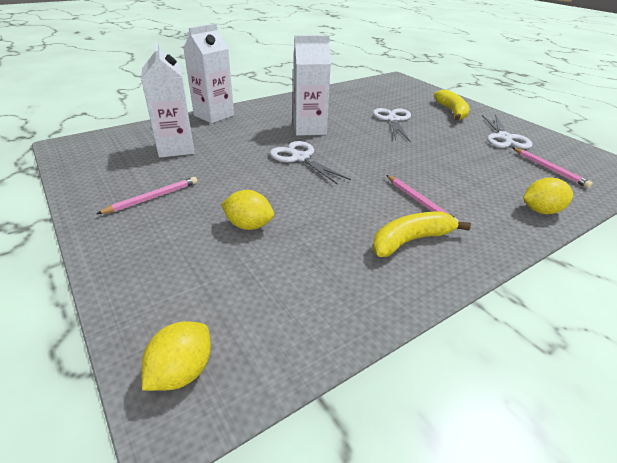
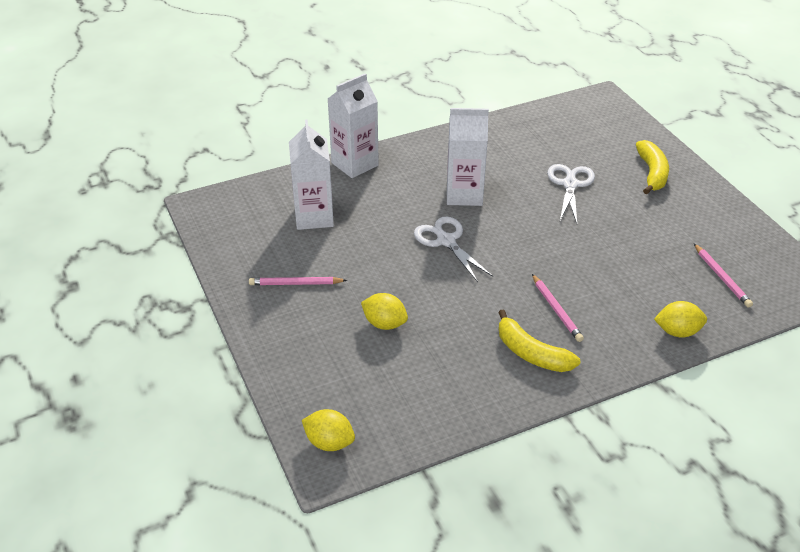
camera: 10 degrees right, 5 degrees up
pink pencil [97,177,198,214] -> pink pencil turned 150 degrees counterclockwise [249,277,347,285]
yellow lemon [142,321,211,391] -> yellow lemon turned 75 degrees clockwise [302,409,355,451]
yellow banana [373,211,471,257] -> yellow banana turned 120 degrees counterclockwise [498,309,580,372]
white scissors [482,115,532,149] -> none

